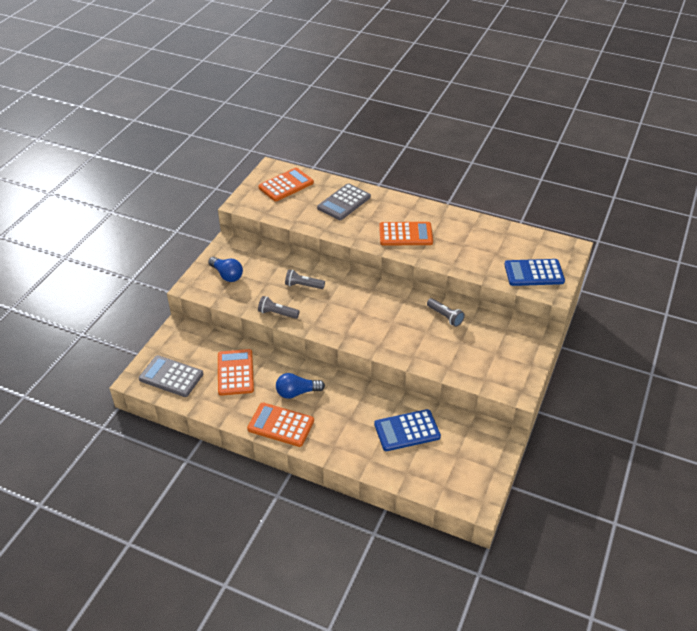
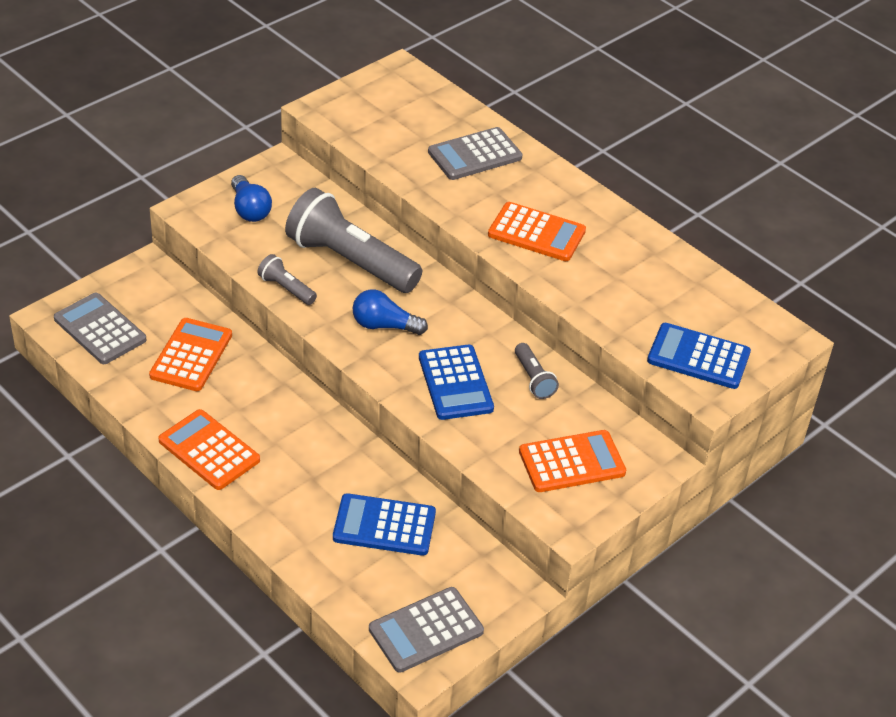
camera: 20 degrees right, 0 degrees up
orange calculator [258,168,314,201] -> orange calculator moved to [519,430,626,492]
blue light bulb [276,373,325,399] -> blue light bulb moved to [353,289,428,335]
grey flashlight [285,269,325,289] -> grey flashlight [285,188,422,293], size x2.23
none -> grey calculator [369,587,484,673]
none -> blue calculator [419,345,494,420]

